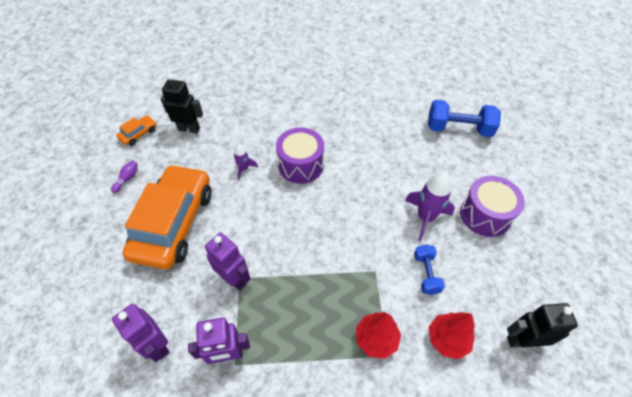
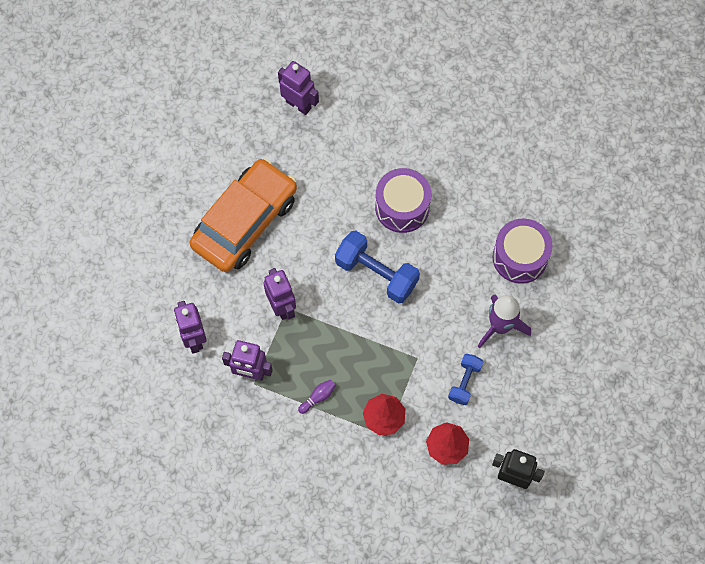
camera: 25 degrees right, 15 degrees up
purple bowling pin [111,160,138,193] -> purple bowling pin moved to [298,379,336,414]
orange car [116,115,157,146] -> none
black robot [160,74,203,133] -> purple robot [278,61,319,115]
purple rocket [234,144,258,180] -> none
blue dumbbell [428,100,501,137] -> blue dumbbell moved to [335,230,420,304]
purple drum [460,176,525,237] -> purple drum moved to [492,219,553,284]

